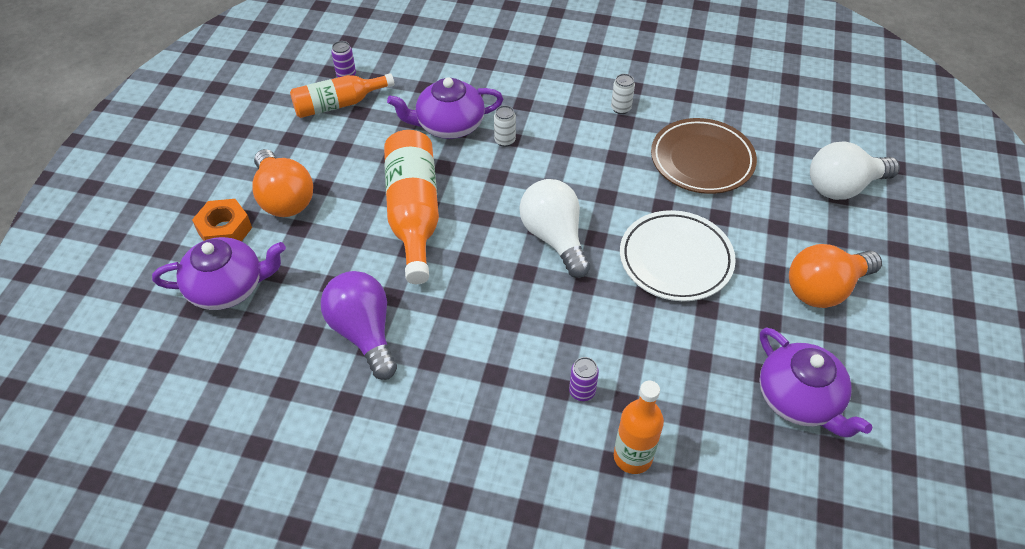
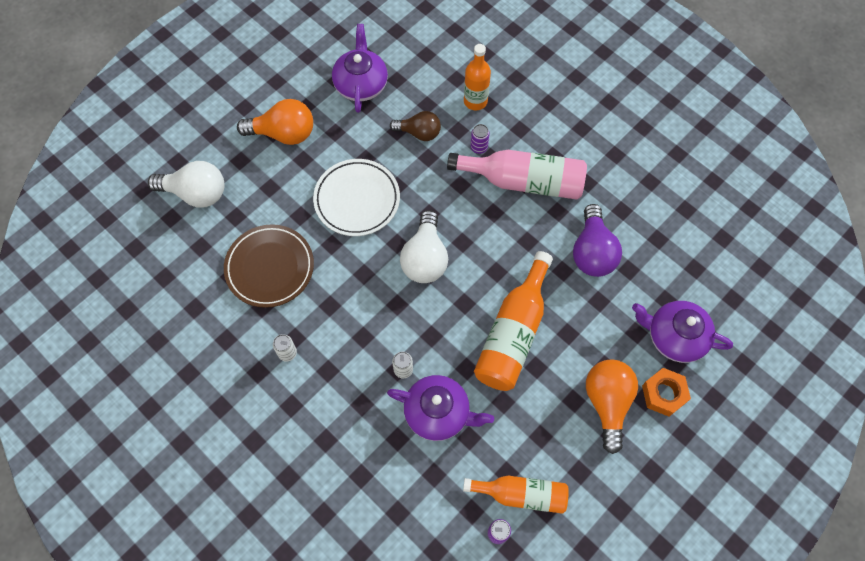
camera: 150 degrees left, 15 degrees up
none -> brown light bulb [390,111,441,141]
none -> pink bottle [447,150,587,200]

